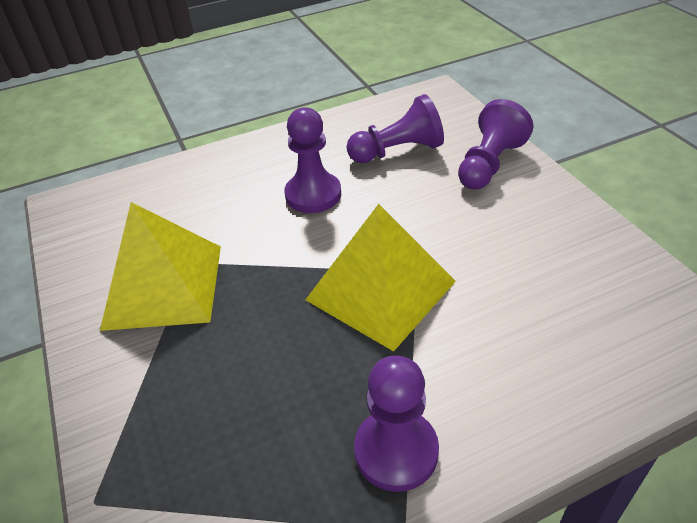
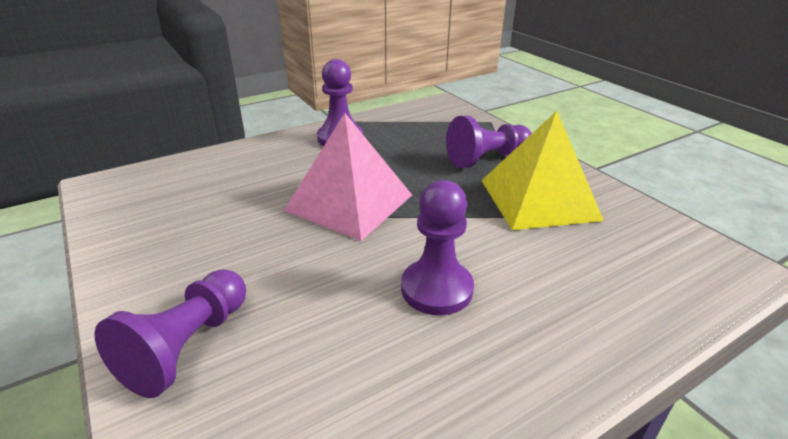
camera: 170 degrees right, 10 degrees down
yellow pyramid [305,204,456,351] -> pink pyramid [284,113,412,241]
purple pawn [346,94,444,163] -> purple pawn moved to [446,116,532,168]

